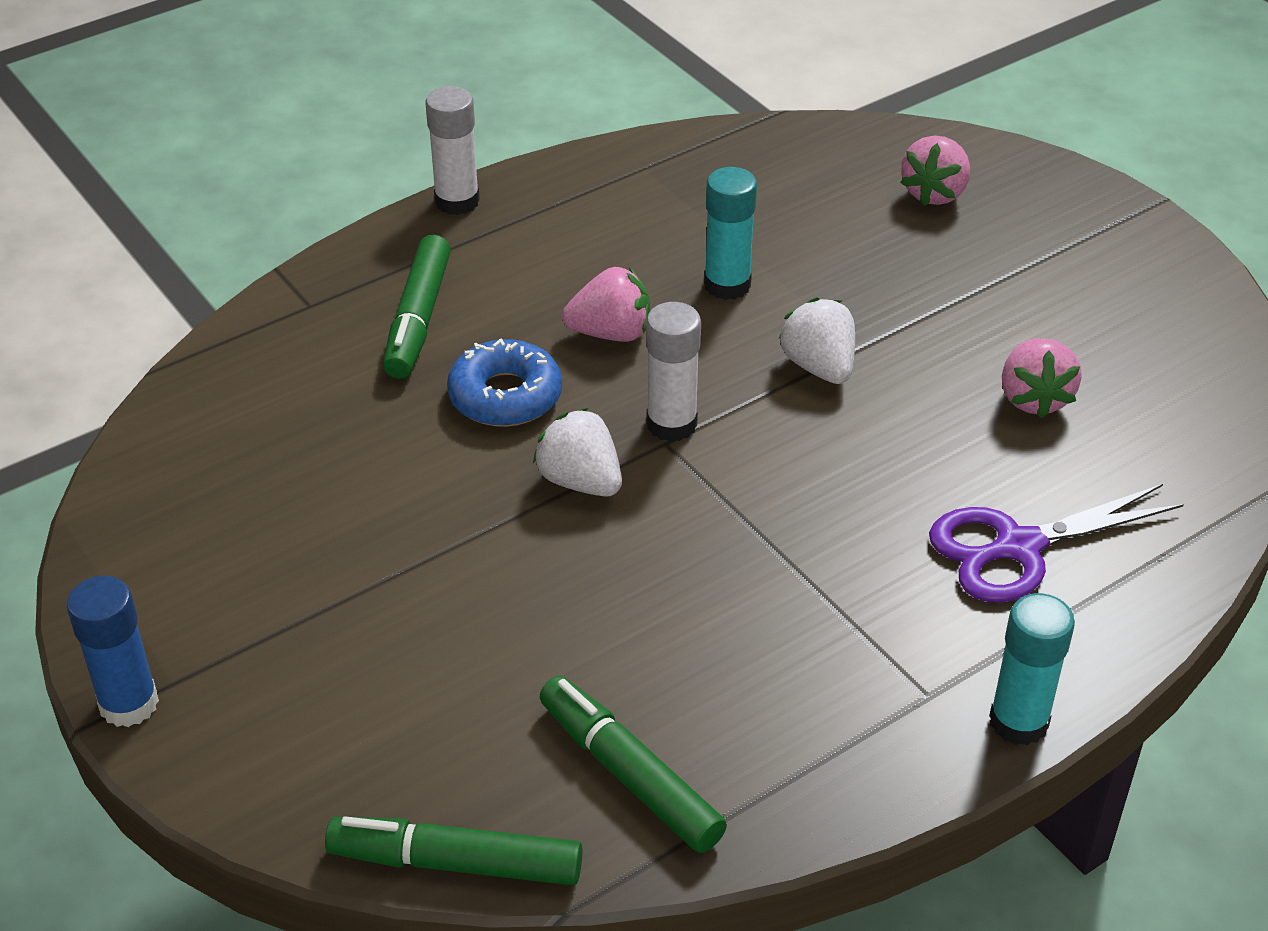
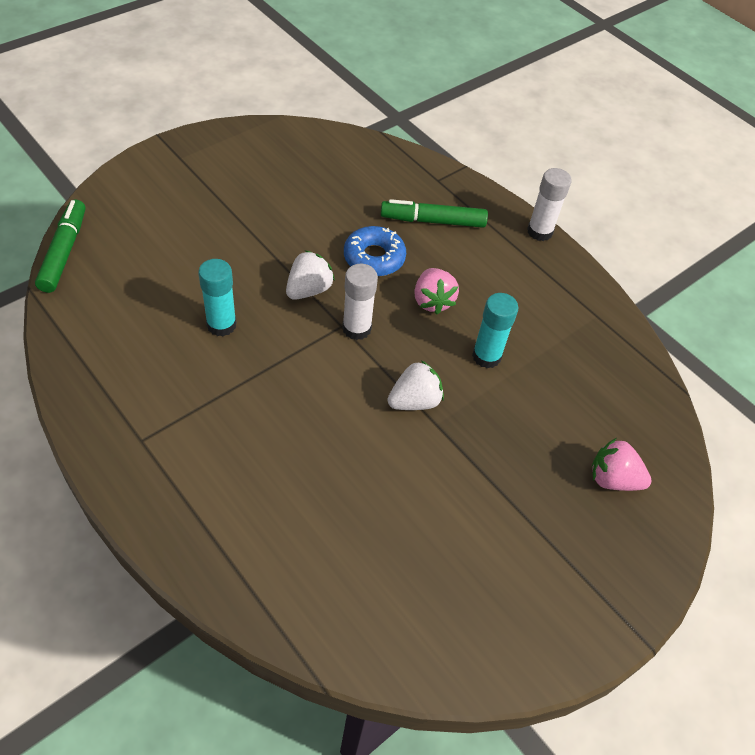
camera: 80 degrees right, 10 degrees up
blue glue stick [66,576,159,727] -> none
green marker [540,676,727,853] -> none
purple scissors [929,484,1184,602] -> none
turquoise glue stick [989,593,1075,745] -> turquoise glue stick moved to [198,259,237,336]
pink strawberry [1002,338,1082,419] -> none

